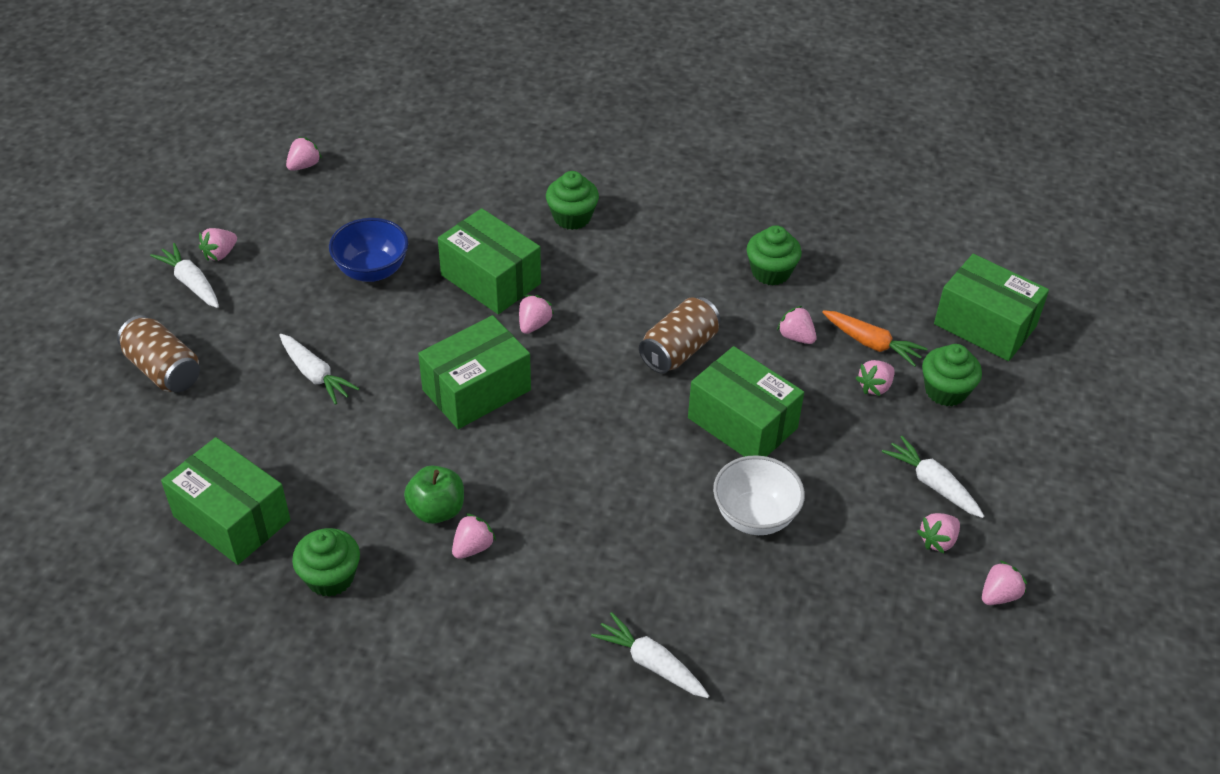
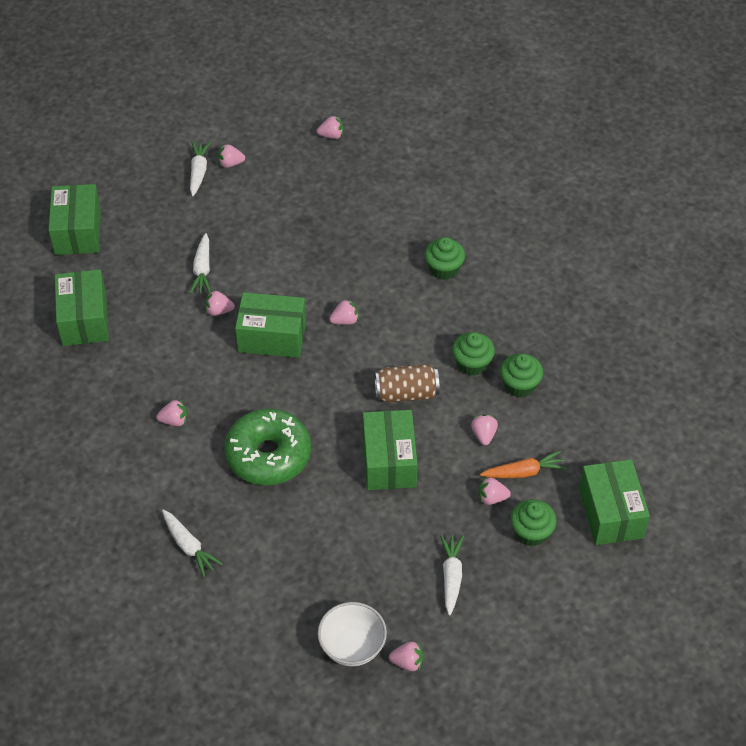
camera: 45 degrees right, 5 degrees up
brown can [117,315,200,392] -> none
green cupcake [292,528,360,597] -> green cupcake moved to [452,332,495,376]
blue bowl [329,218,408,282] -> none
green apple [404,465,464,524] -> none
green box [438,208,541,314] -> green box moved to [48,184,101,255]
white carrot [591,612,709,698] -> white carrot turned 150 degrees clockwise [162,509,223,577]
white bowl [713,455,805,535] -> white bowl moved to [318,602,387,666]
orange carrot [822,310,928,367] -> orange carrot turned 90 degrees counterclockwise [480,450,567,478]
pink strawberry [917,513,960,553] -> pink strawberry moved to [205,290,235,316]
none -> green donut [224,408,311,485]

